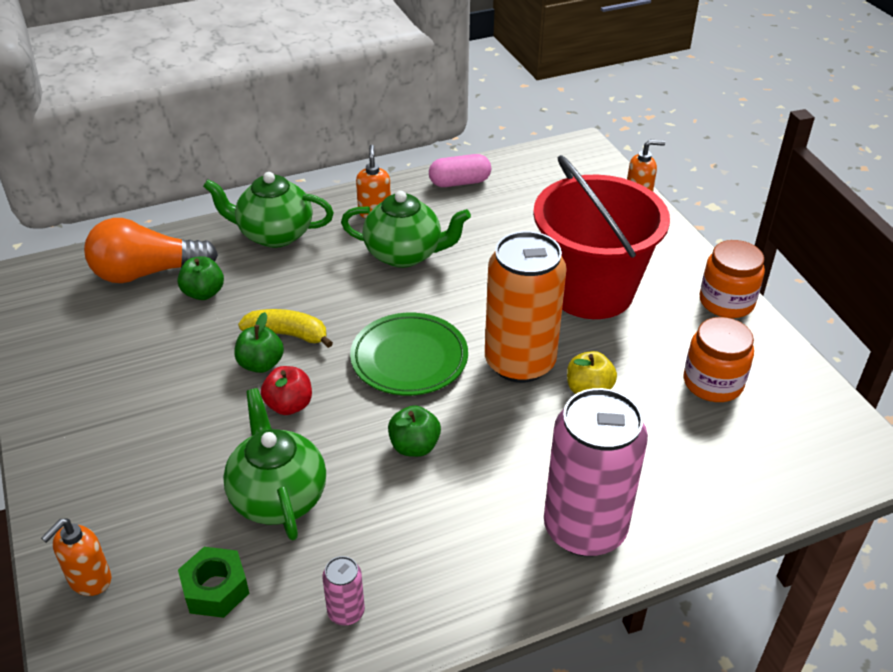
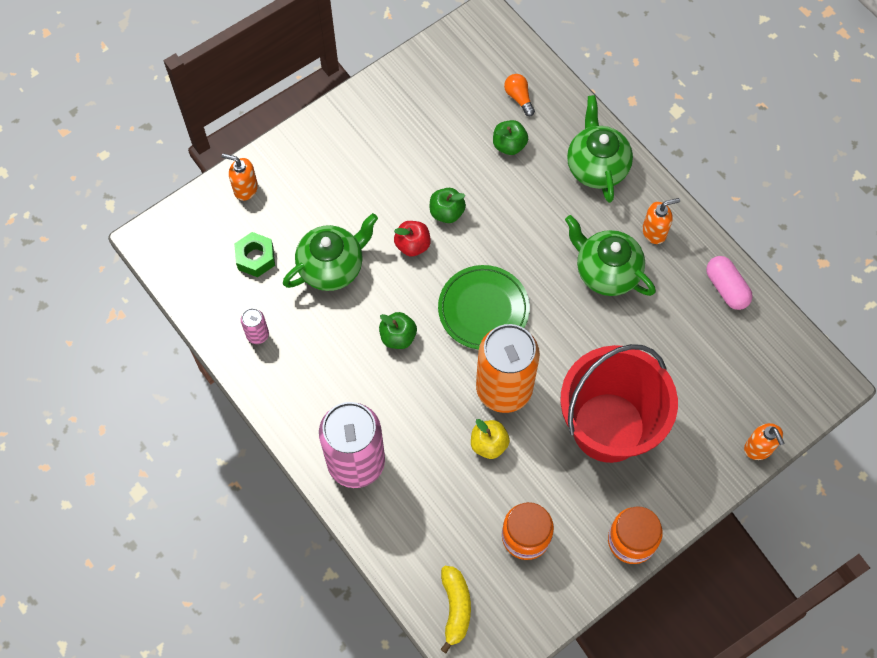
camera: 75 degrees right, 25 degrees up
orange light bulb [84,218,218,283] -> orange light bulb [504,74,535,116], size x0.46
yellow banana [238,309,333,348] -> yellow banana moved to [440,566,471,653]
green teapot [341,191,471,268] -> green teapot turned 135 degrees clockwise [565,215,656,296]

